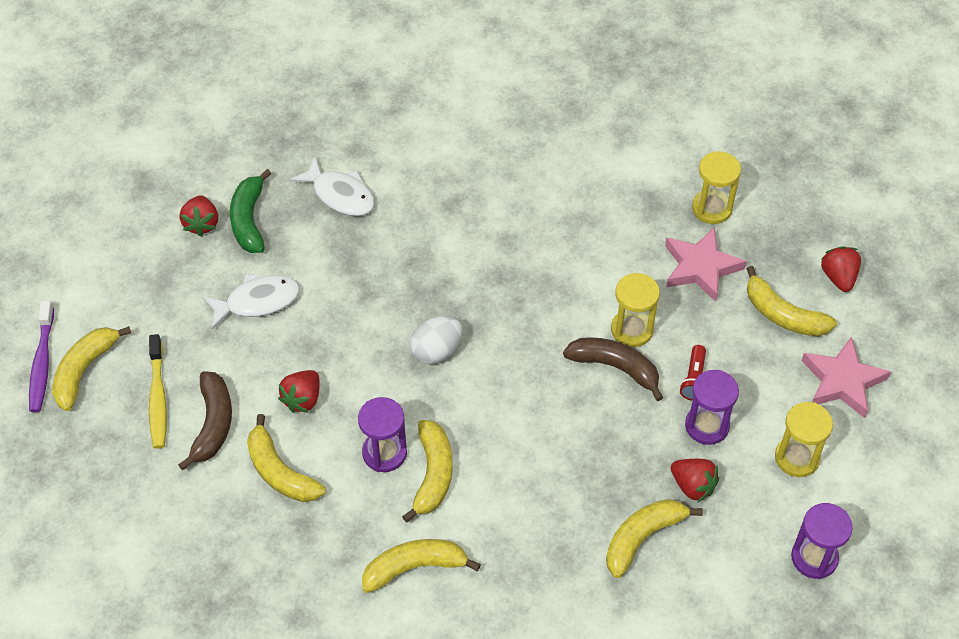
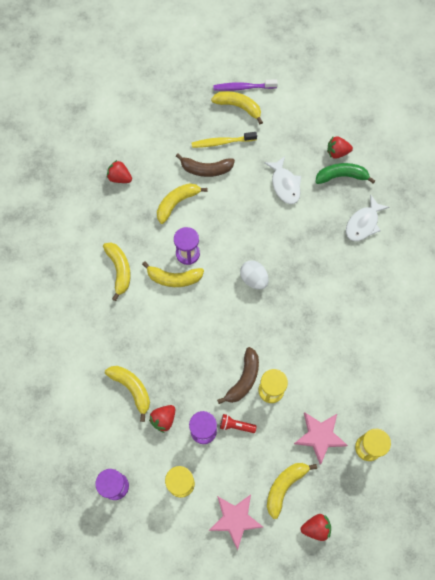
camera: 90 degrees right, 15 degrees up
red strawberry [278,370,320,413] -> red strawberry moved to [107,160,132,183]

